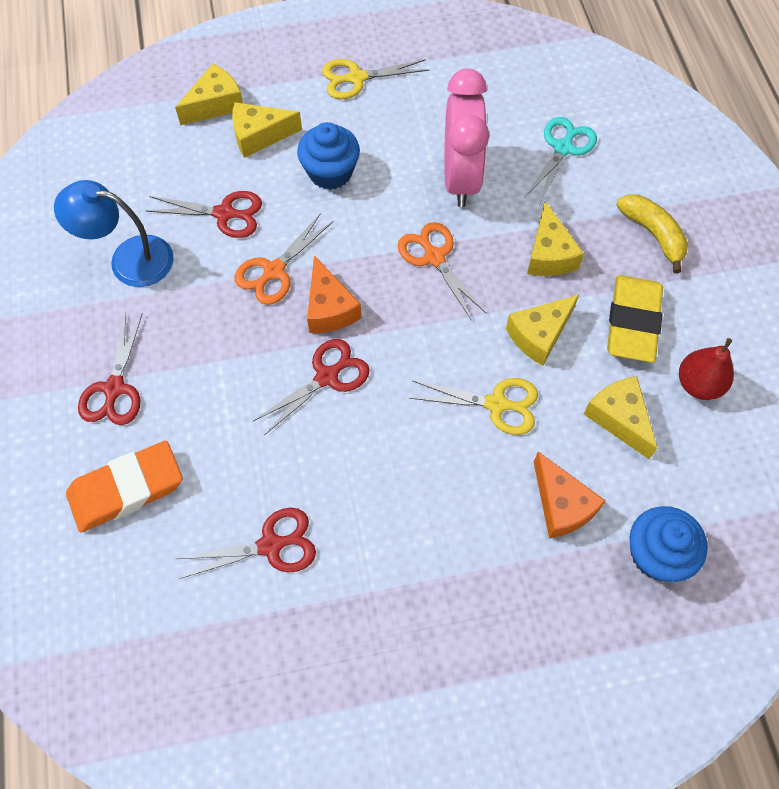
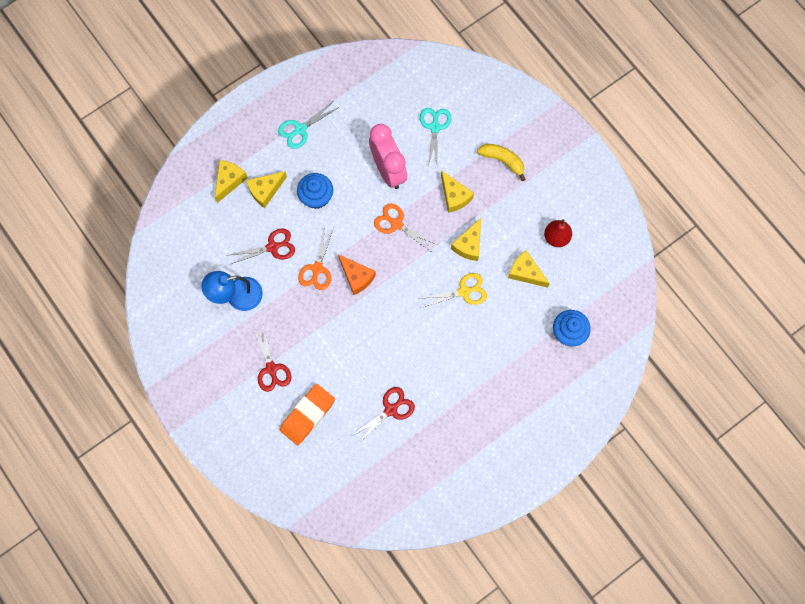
camera: 25 degrees left, 10 degrees up
red scissors [253,339,370,435] -> none
yellow scissors [322,59,429,99] -> turquoise scissors [278,101,339,149]
orange cheese [534,451,606,538] -> none
yellow eraser [607,275,663,363] -> none

